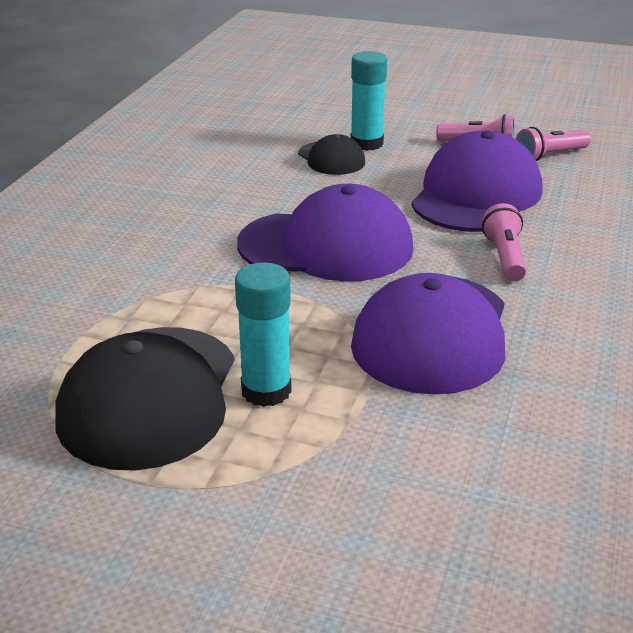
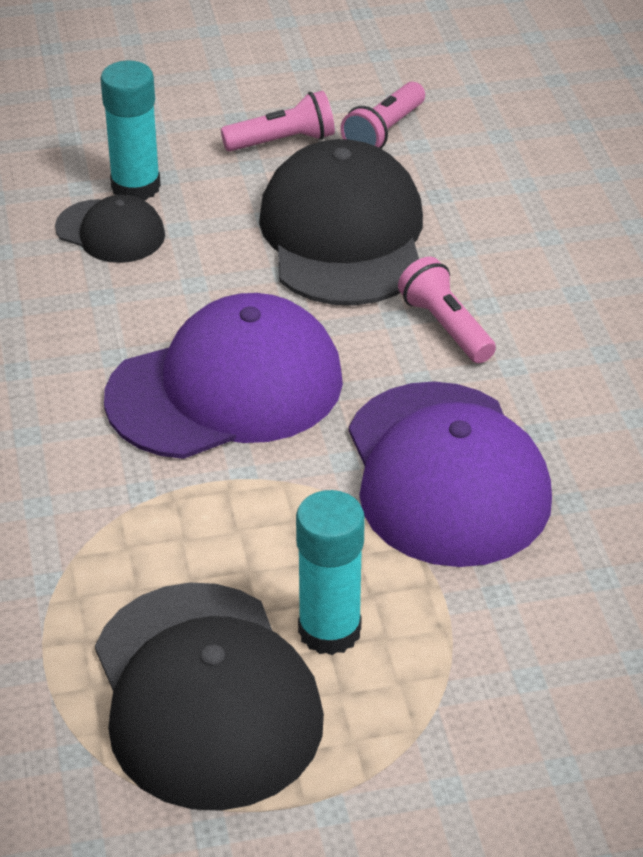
camera: 30 degrees left, 10 degrees up
purple cap [411,131,543,232] -> black cap [259,139,423,305]

